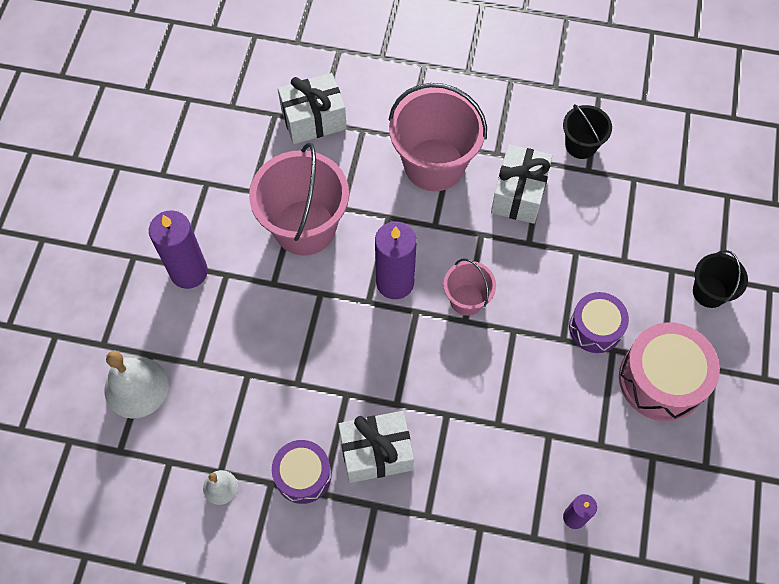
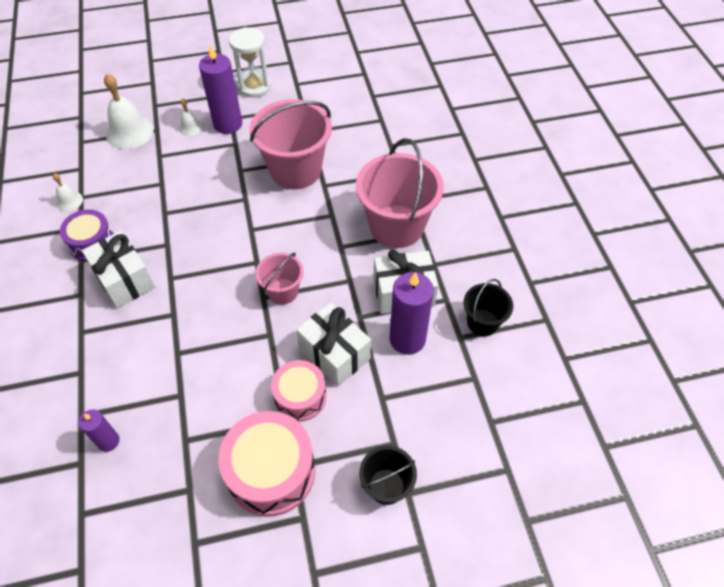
camera: 65 degrees right, 10 degrees down
white gift [278,73,347,144] -> white gift moved to [296,303,371,386]
purple candle [375,222,417,299] -> purple candle moved to [390,272,434,355]
purple drum [569,292,629,353] -> pink drum [271,360,327,422]
none -> white bell [179,99,203,136]
none -> white hourglass [229,27,271,98]

